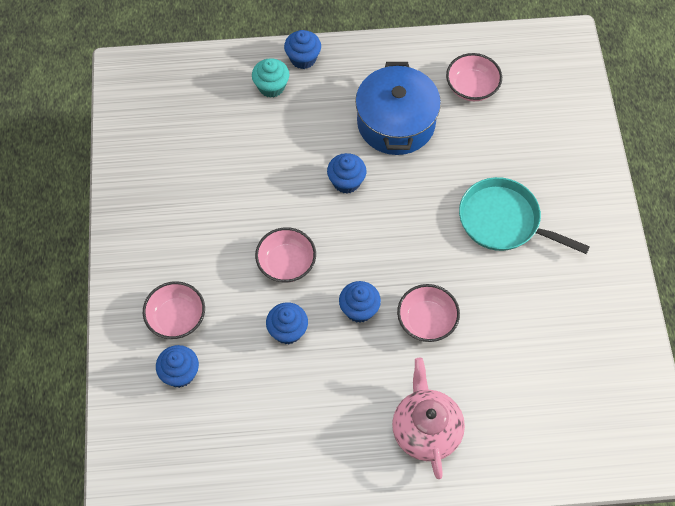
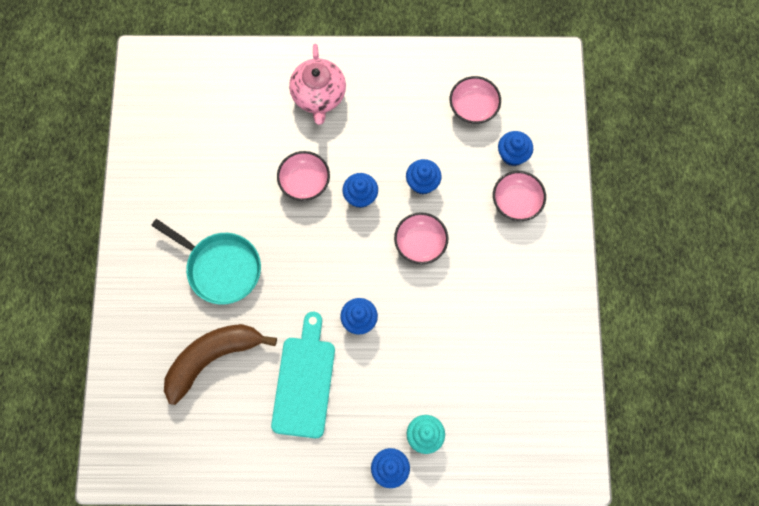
camera: 175 degrees left, 10 degrees up
blue pot [355,62,441,155] -> turquoise cutting board [271,312,335,438]
pink bowl [446,53,502,101] -> pink bowl moved to [450,76,501,124]
none -> brown banana [164,324,277,405]

